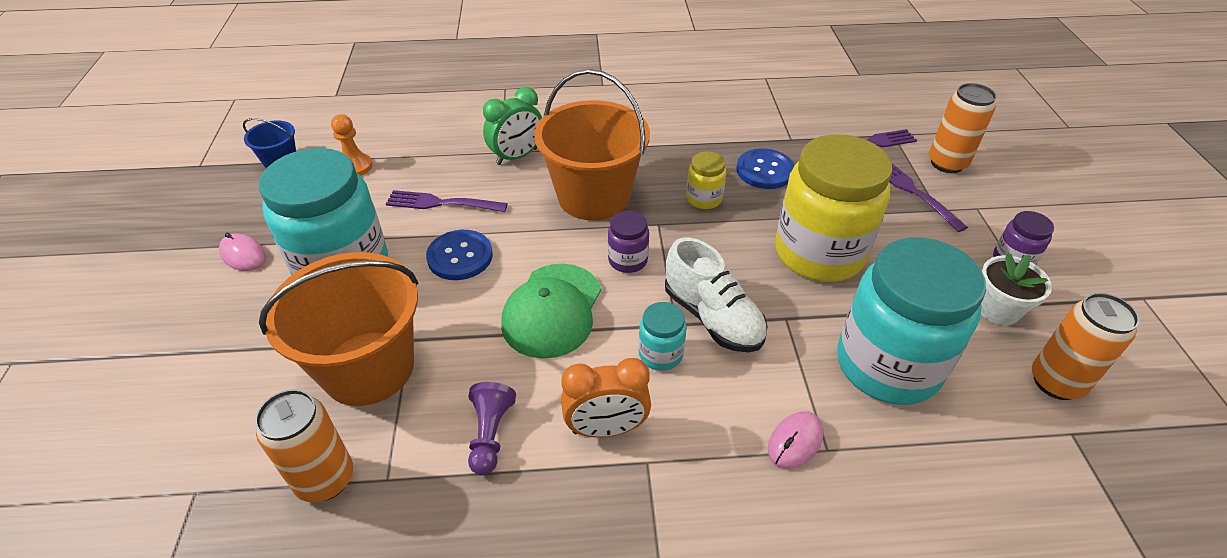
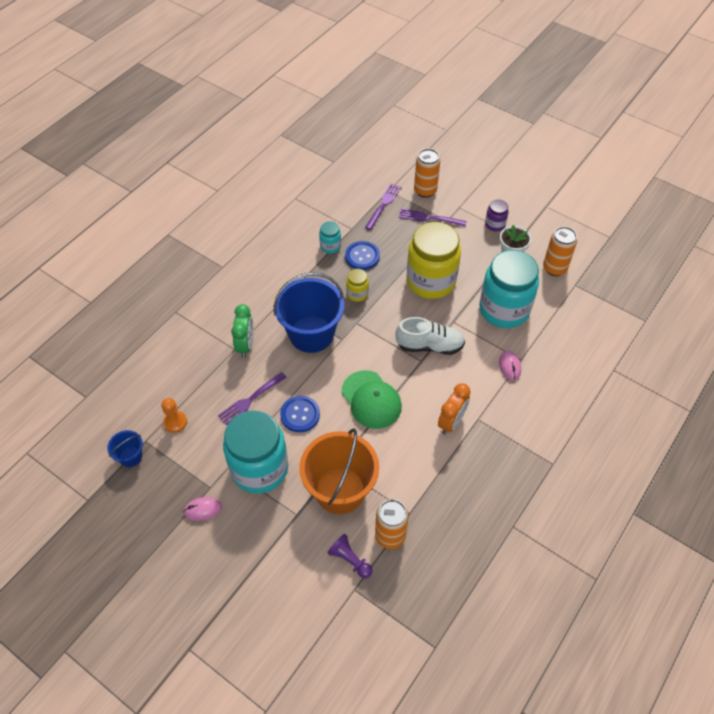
camera: 50 degrees left, 10 degrees up
purple pawn [468,382,516,475] -> purple pawn moved to [327,534,373,579]
orange bucket [534,69,650,221] -> blue bucket [274,272,344,353]
purple jar [608,211,649,273] -> none
turquoise jar [638,302,687,371] -> turquoise jar moved to [319,221,341,254]

